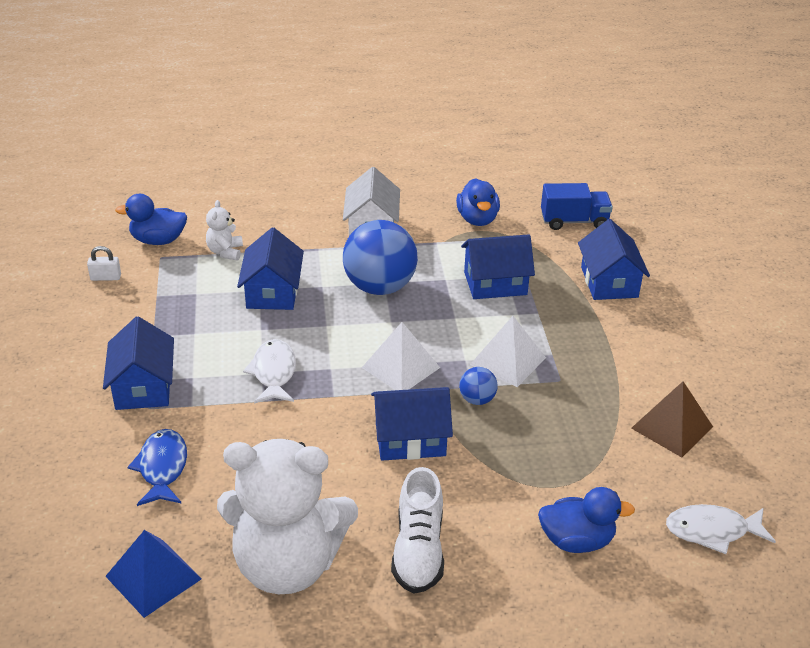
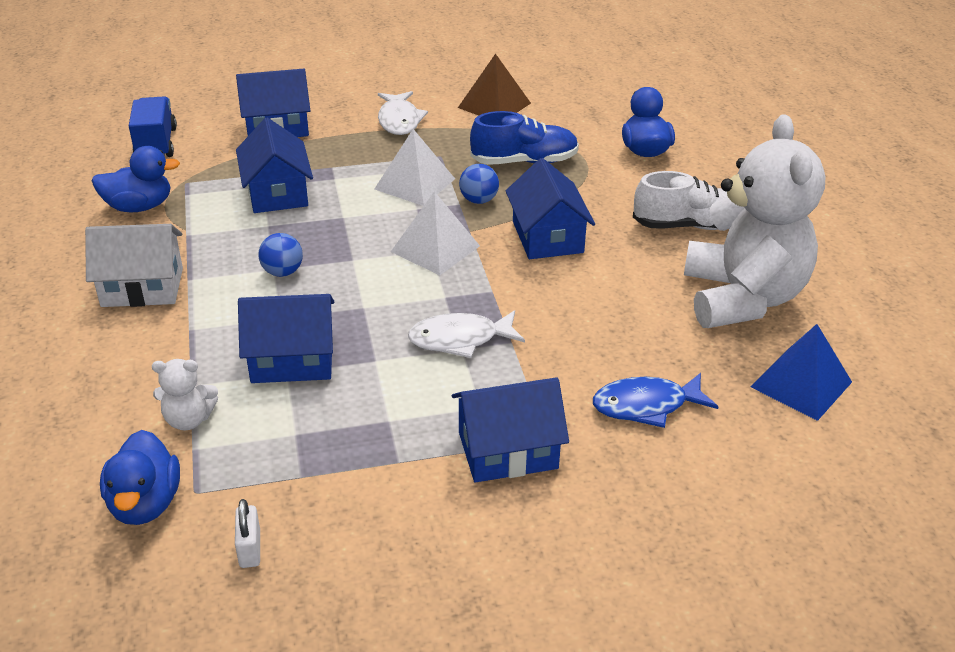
camera: 95 degrees left, 0 degrees up
blue ball [343,220,418,295] -> blue ball [258,233,303,277], size x0.46
white fish [666,504,776,554] -> white fish moved to [378,91,428,135]
none -> blue shoe [470,111,579,165]

